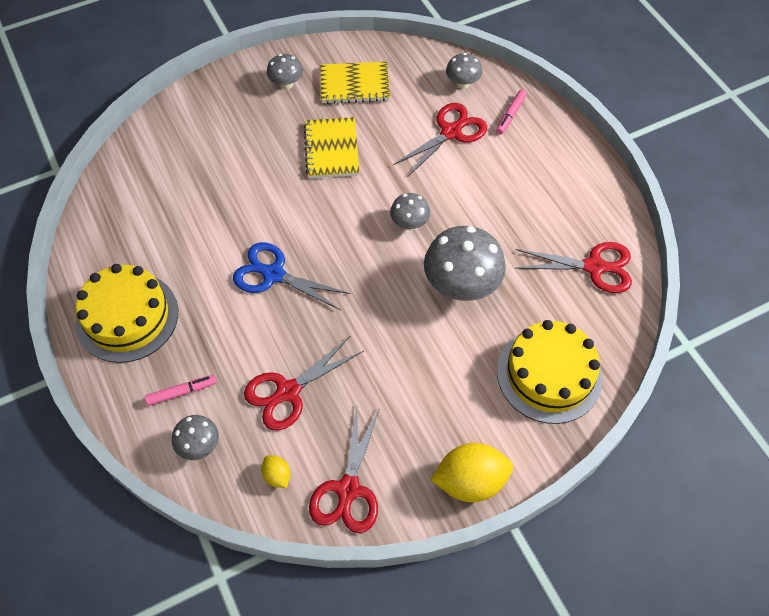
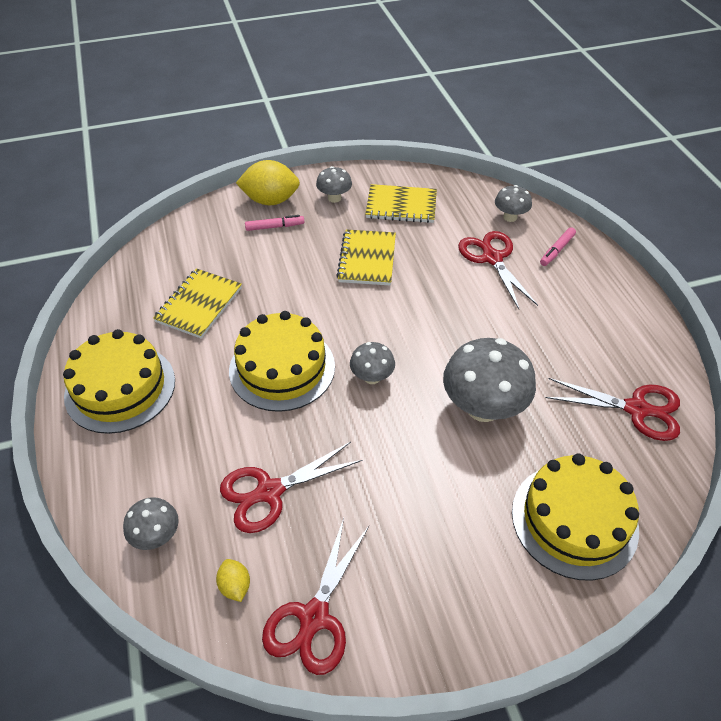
camera: 10 degrees right, 10 degrees down
pink marker [145,375,216,406] -> pink marker moved to [245,215,305,231]
blue scissors [233,242,351,310] -> yellow cake [229,311,335,412]
grey mushroom [390,193,431,230] -> grey mushroom moved to [350,342,395,384]
red scissors [393,103,487,176] -> red scissors turned 75 degrees counterclockwise [458,231,538,309]
yellow lemon [430,443,513,502] -> yellow lemon moved to [236,160,300,205]
none -> yellow notebook [153,268,242,339]

